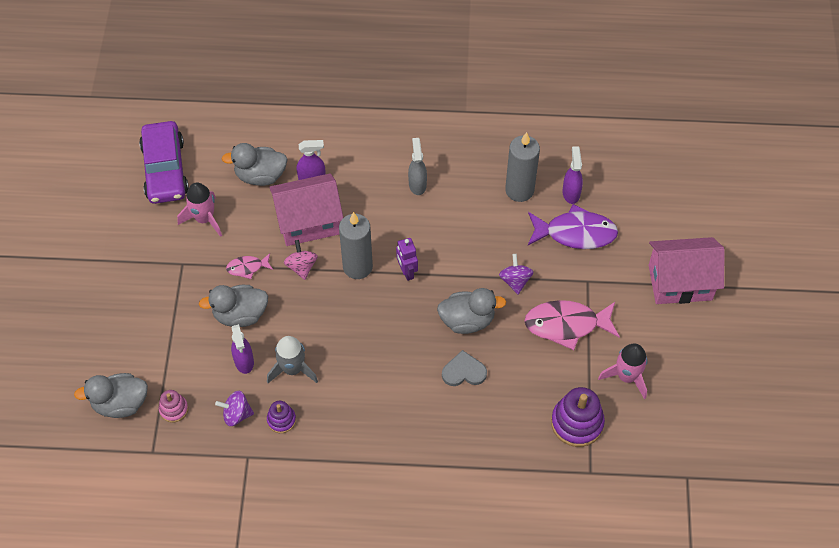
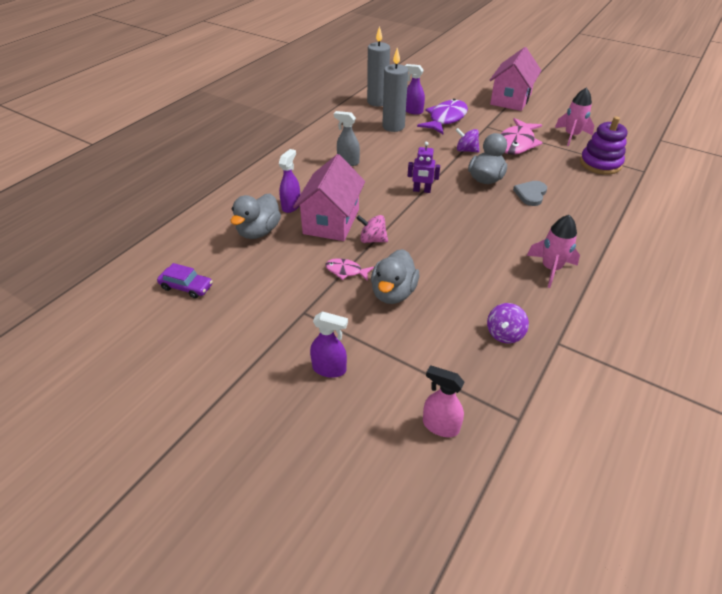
camera: 60 degrees left, 15 degrees down
grey duck [74,373,148,418] -> pink spray bottle [423,365,464,437]
purple car [139,121,189,204] -> purple car [157,263,213,299], size x0.52
pink stacking toy [159,390,188,422] -> none
pink rocket [177,183,222,237] -> pink rocket moved to [527,215,580,288]
pink fish [226,253,273,279] -> pink fish turned 90 degrees clockwise [325,258,374,281]
purple spray bottle [231,324,254,374] -> purple spray bottle moved to [310,311,348,378]
grey rocket [267,336,318,383] -> none
purple stacking toy [267,401,296,433] -> none
grey candle [339,212,373,279] -> grey candle moved to [367,26,390,106]

